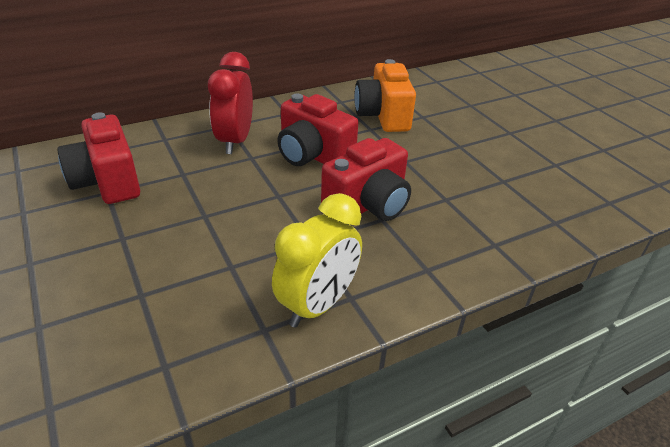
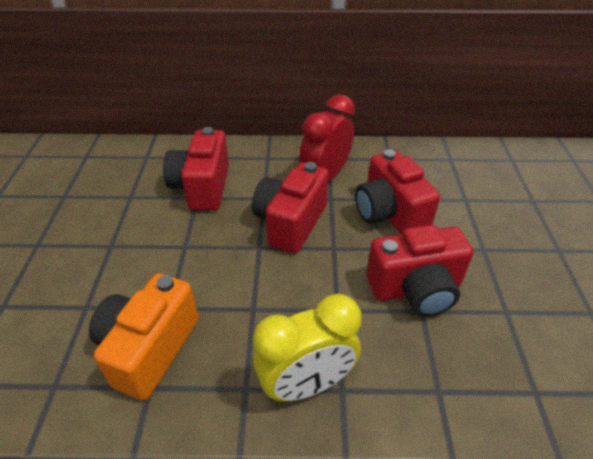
camera: 30 degrees right, 5 degrees up
orange camera [355,59,416,132] -> orange camera moved to [89,273,199,400]
none -> red camera [252,162,329,254]

